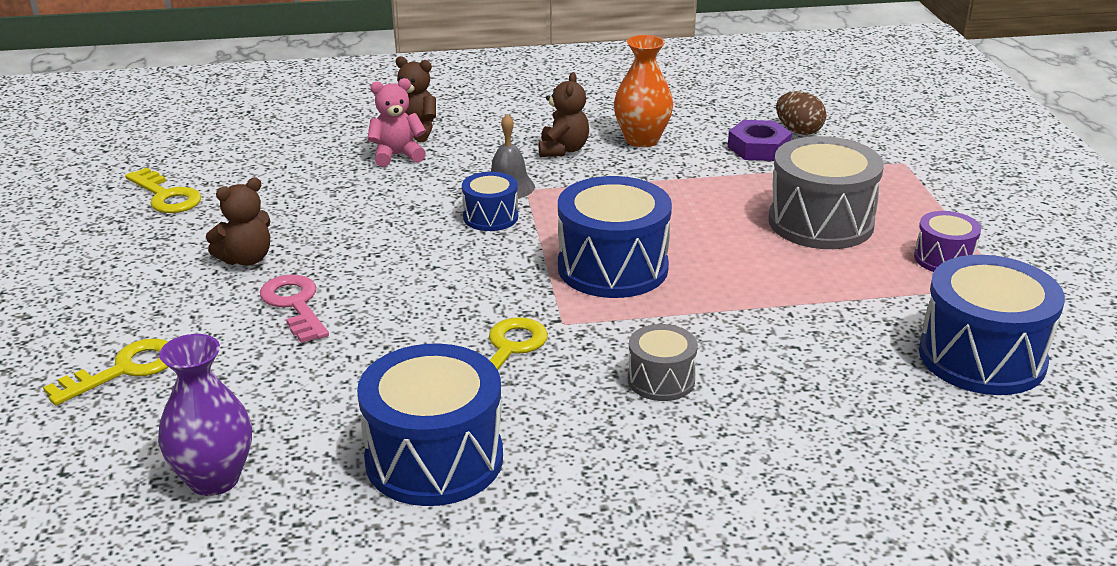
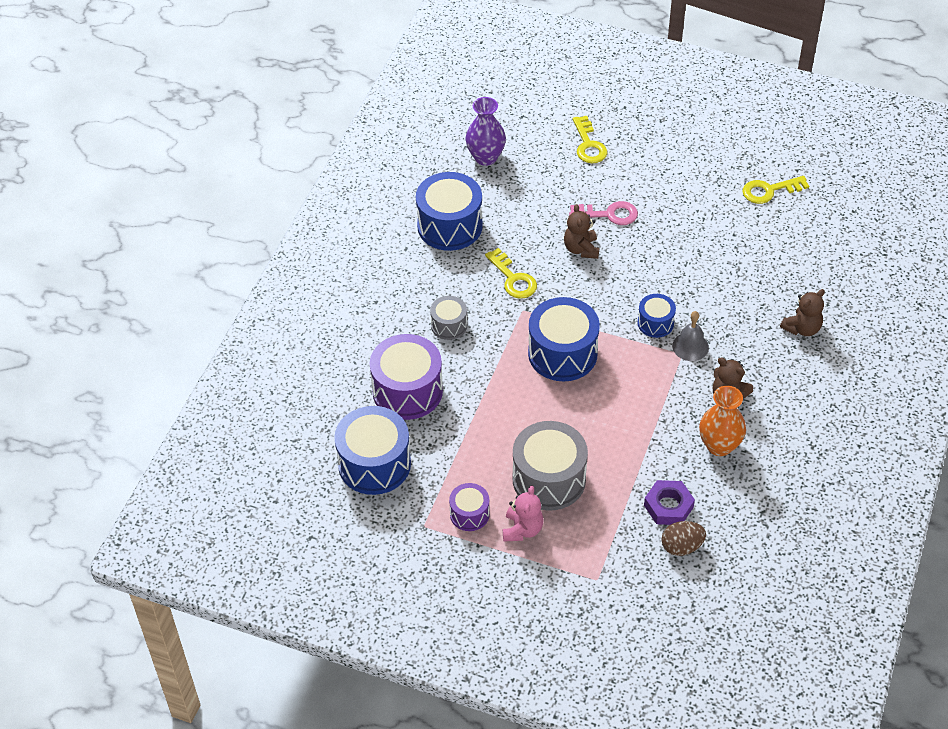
camera: 120 degrees right, 20 degrees up
brown teddy bear [206,178,271,266] -> brown teddy bear moved to [564,204,599,259]
pink teddy bear [367,78,426,167] -> pink teddy bear moved to [503,486,543,542]
none -> purple drum [370,334,443,420]

